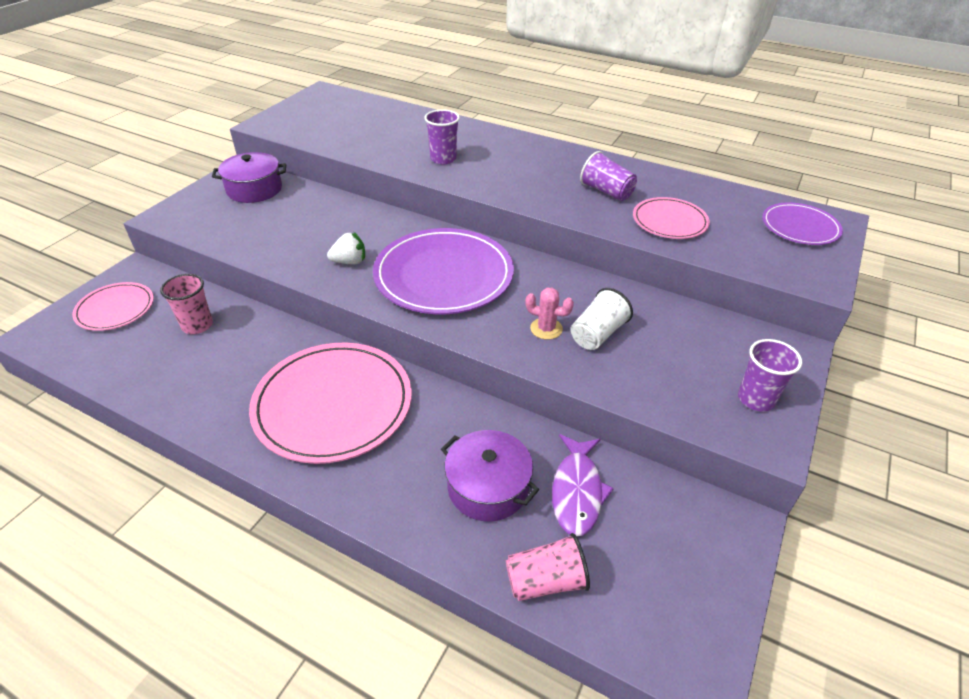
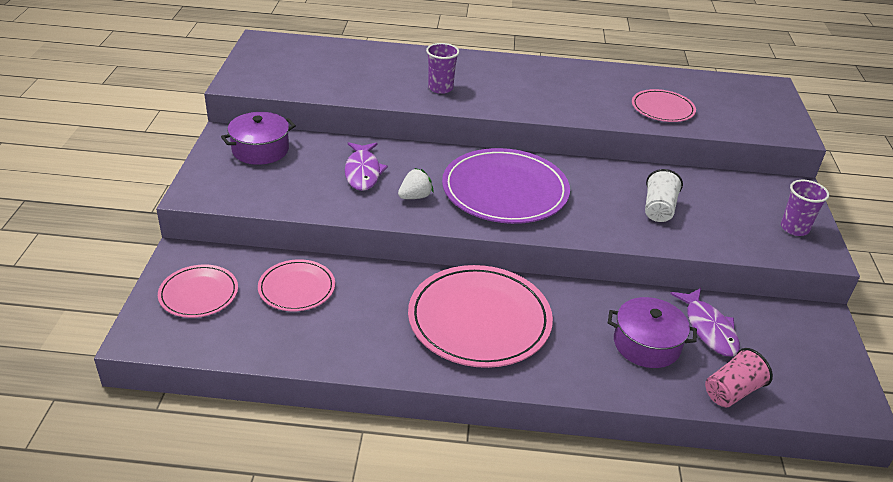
camera: 25 degrees left, 5 degrees down
pink cup [160,274,213,334] -> pink plate [258,259,335,311]
pink cactus [525,288,574,340] -> none
purple cup [580,151,637,201] -> none
purple plate [762,203,843,245] -> none
none -> purple fish [345,142,388,191]

